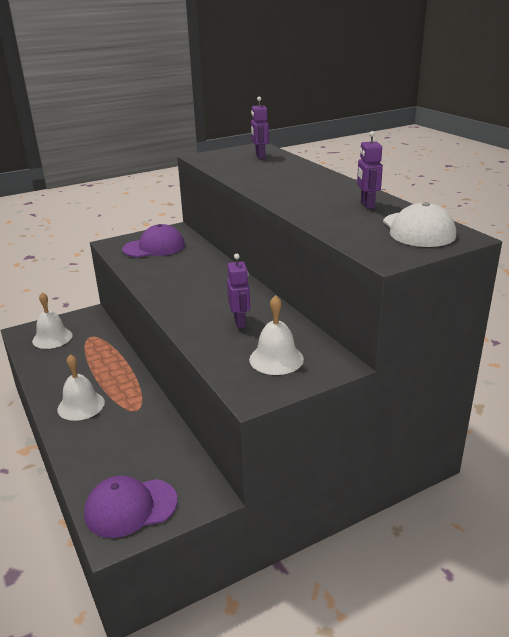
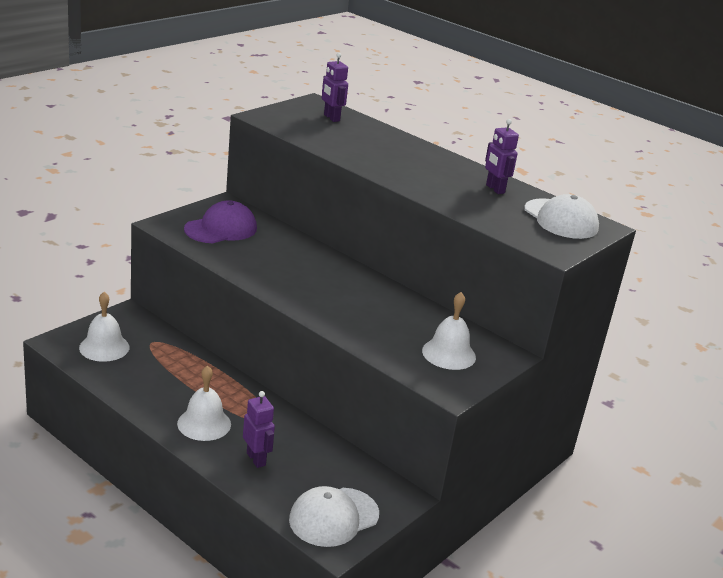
camera: 25 degrees left, 0 degrees up
purple cap [84,476,178,538] -> white cap [289,486,379,547]
purple robot [227,254,250,328] -> purple robot moved to [243,391,275,468]

